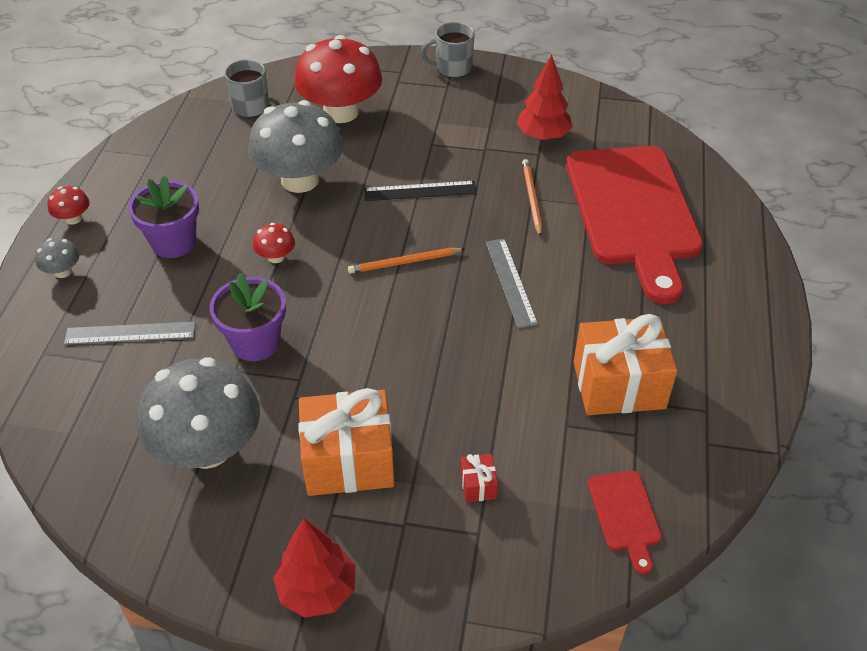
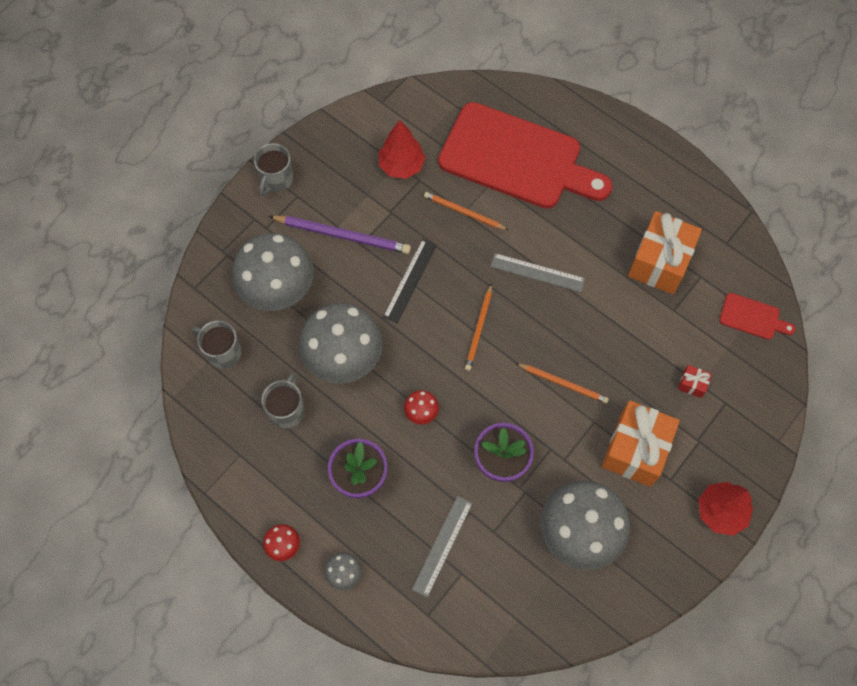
camera: 60 degrees left, 20 degrees up
red mushroom [294,35,382,123] -> grey mushroom [232,233,314,311]
none -> grey mug [261,373,304,428]
none -> purple pencil [269,216,411,254]
none -> orange pencil [516,363,609,404]

